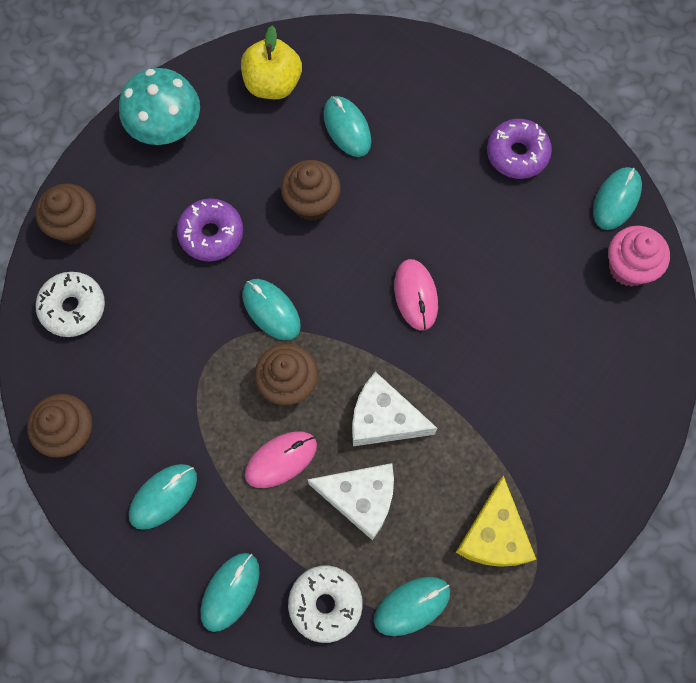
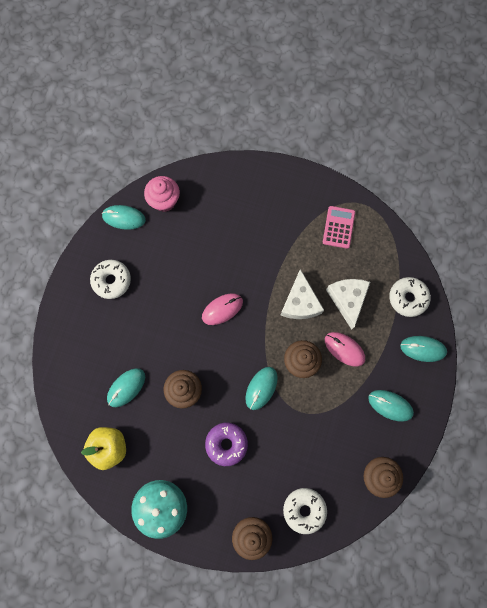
camera: 110 degrees left, 5 degrees up
turquoise mouse [374,577,450,636] -> none
yellow cheese [455,476,536,567] -> pink calculator [323,206,355,249]
purple donut [487,119,552,179] -> white donut [90,260,131,299]

